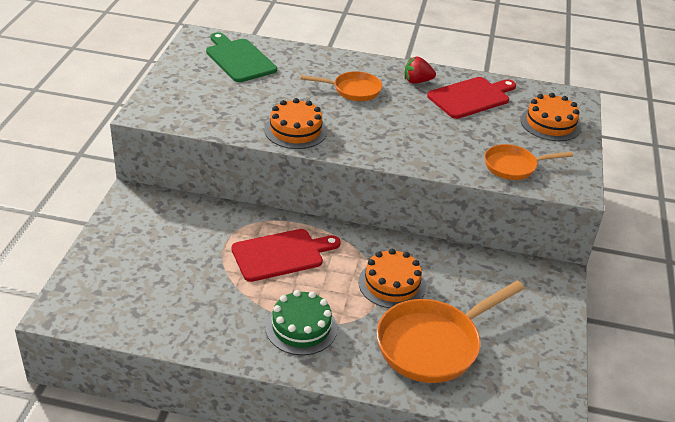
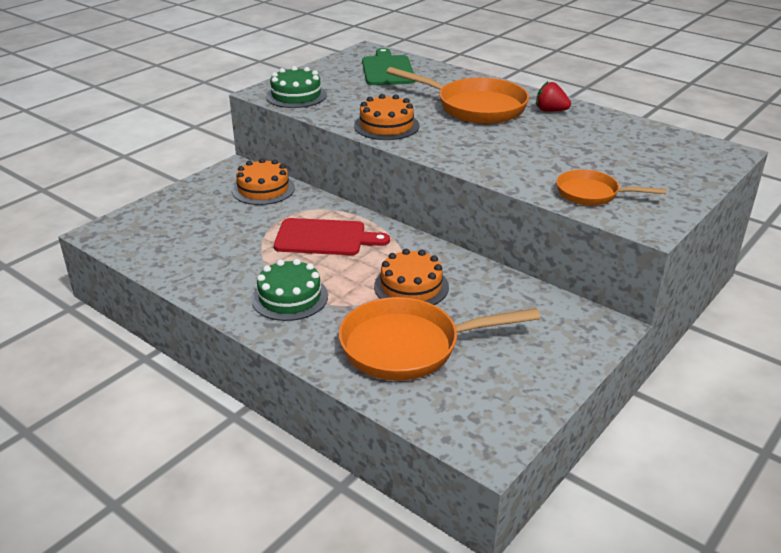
camera: 30 degrees right, 5 degrees down
orange pan [301,71,382,101] -> orange pan [387,67,529,124], size x1.74
red cutting board [427,77,516,119] -> none
orange cake [521,93,581,141] -> orange cake moved to [232,158,295,205]
none -> green cake [266,66,327,108]

